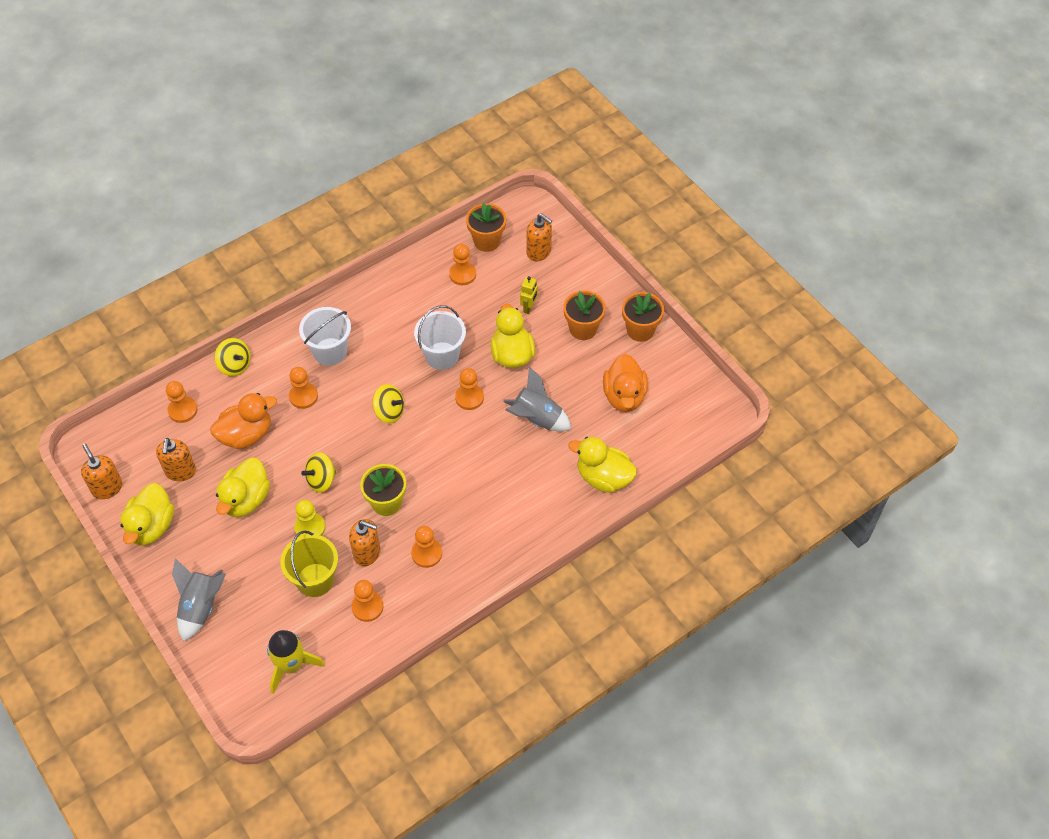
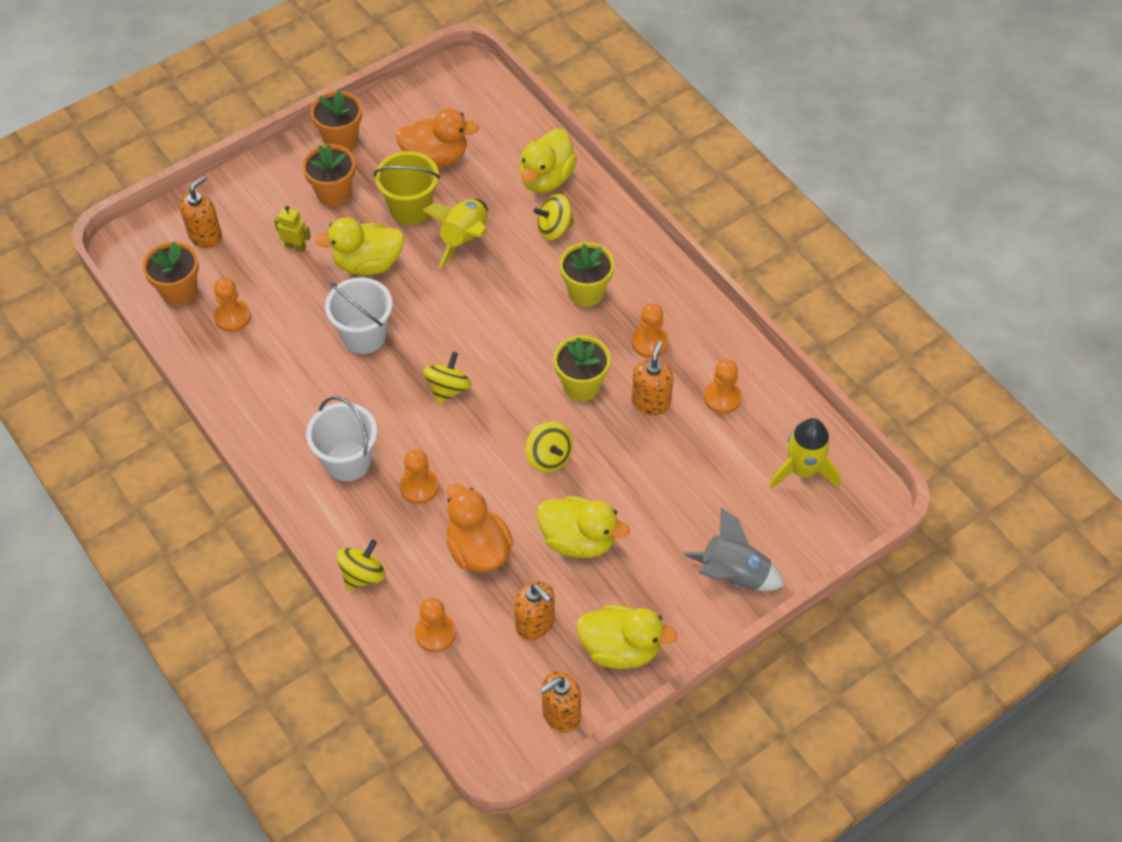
camera: 90 degrees left, 0 degrees up
orange soap dispenser [156,438,196,481] -> orange soap dispenser turned 45 degrees clockwise [514,581,555,640]
yellow bucket [280,531,338,597] -> yellow bucket moved to [374,151,440,225]
yellow pawn [294,500,326,537] -> none
orange pawn [455,368,484,410] -> none
grey rocket [503,367,572,432] -> yellow rocket [422,199,488,269]
none -> yellow spinning top [533,194,574,240]
none -> yellow flower pot [560,242,614,307]

